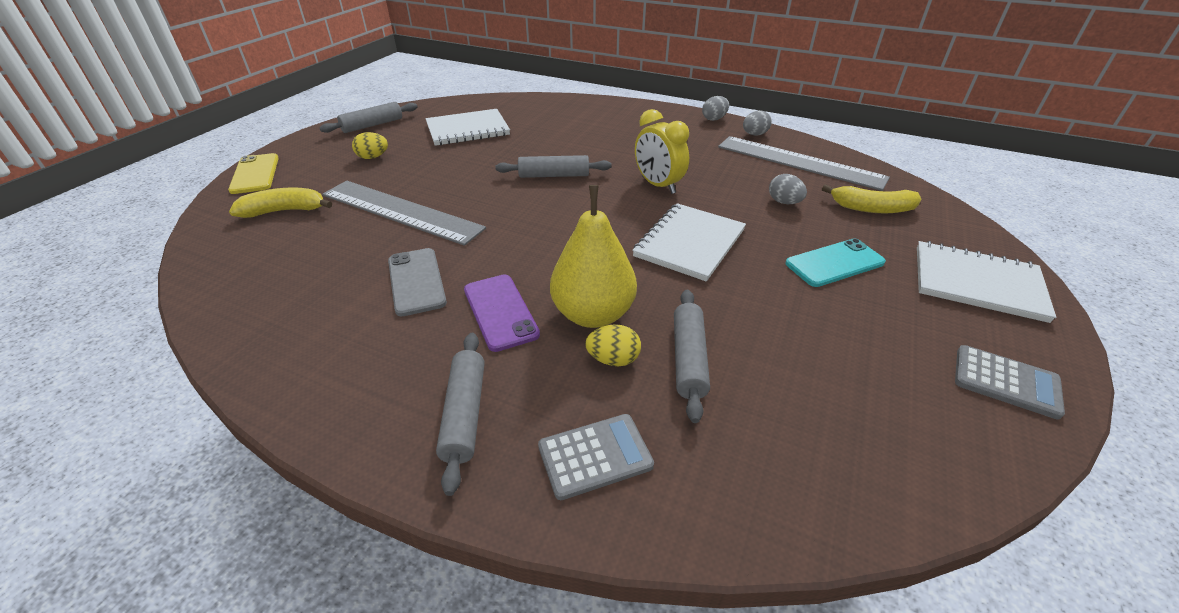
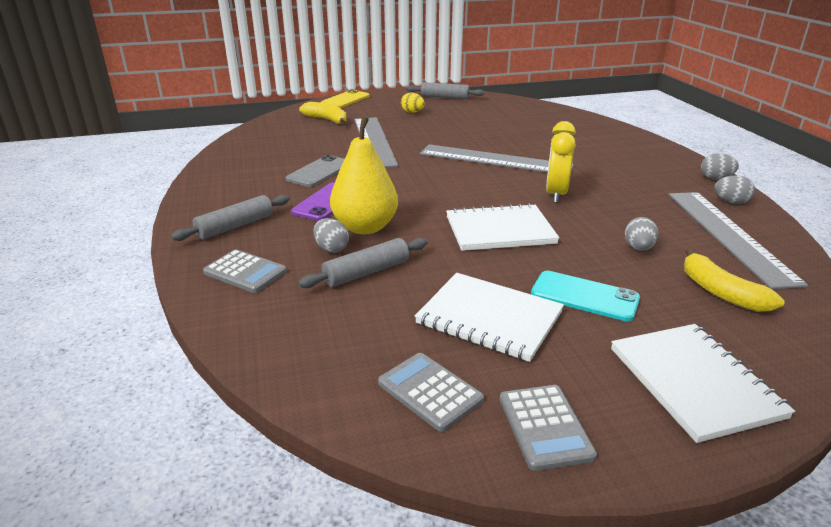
camera: 50 degrees right, 10 degrees down
white notebook [426,109,510,146] -> white notebook moved to [415,273,564,362]
grey rolling pin [495,155,612,178] -> grey ruler [420,144,574,173]
yellow egg [585,324,641,366] -> grey egg [314,218,349,253]
none -> grey calculator [378,353,484,432]

